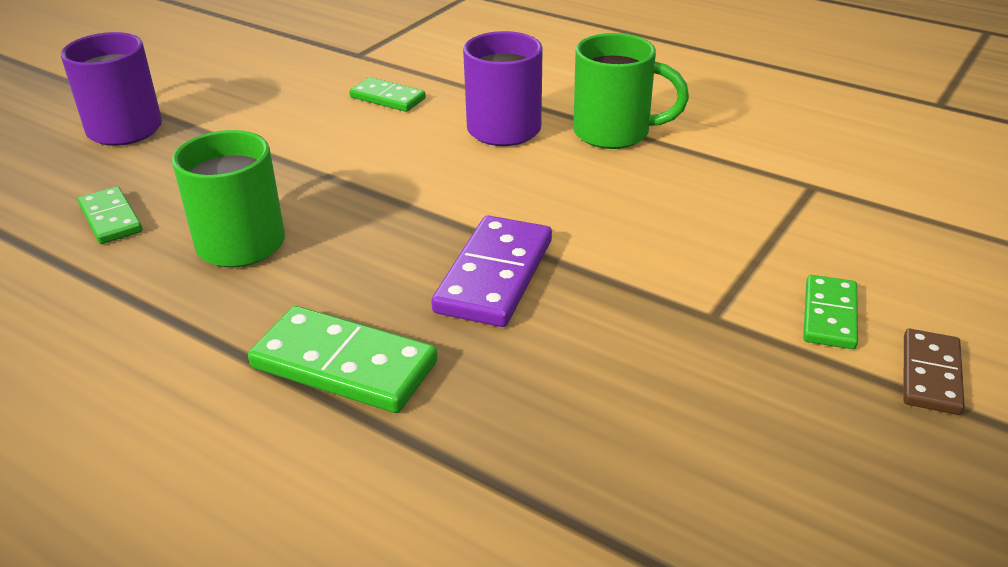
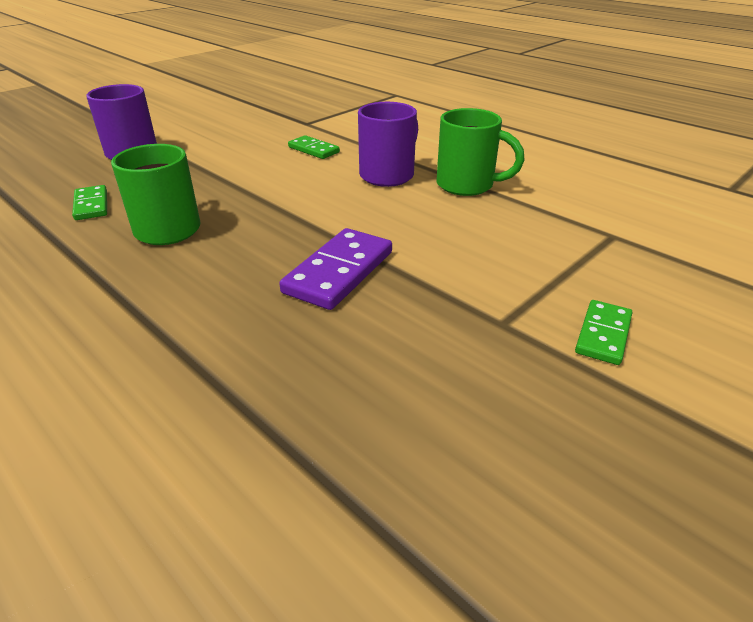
camera: 10 degrees right, 0 degrees up
green domino [248,306,438,413] -> none
brown domino [903,329,965,415] -> none

